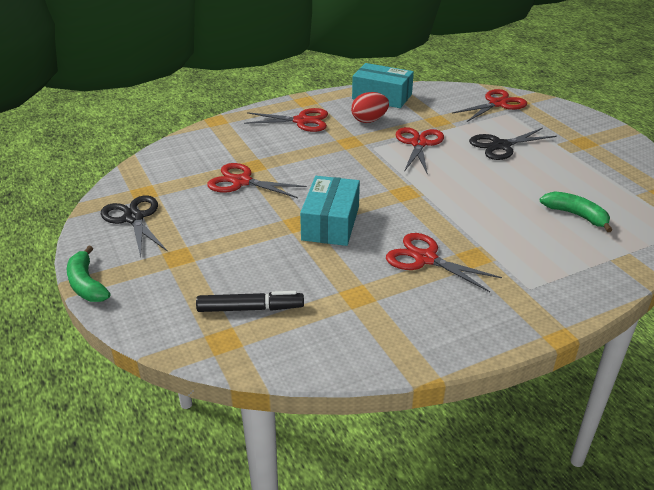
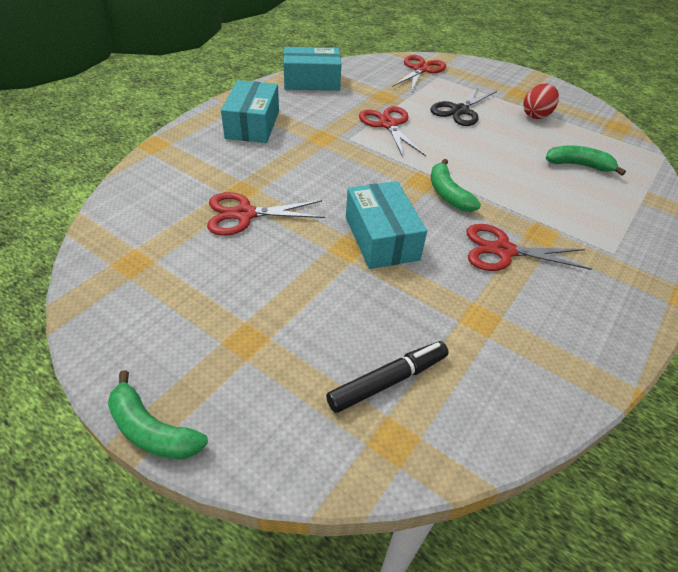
camera: 30 degrees left, 10 degrees up
black scissors [101,195,168,257] -> none
red scissors [244,108,328,132] -> turquoise box [221,80,279,143]
red egg [351,92,389,123] -> red egg moved to [523,83,559,119]
none -> green banana [431,159,481,212]

